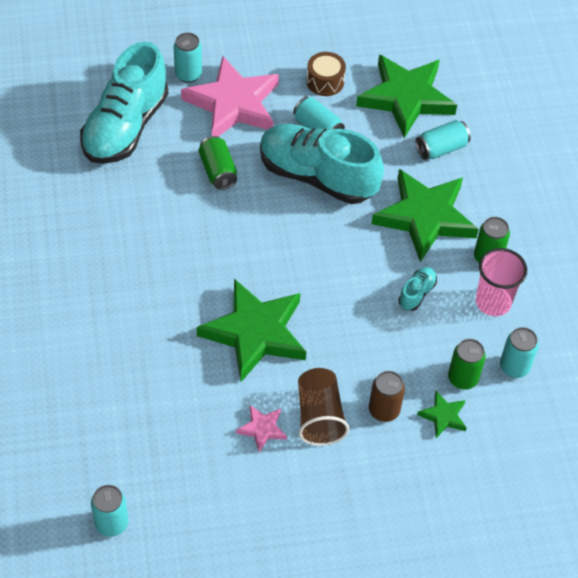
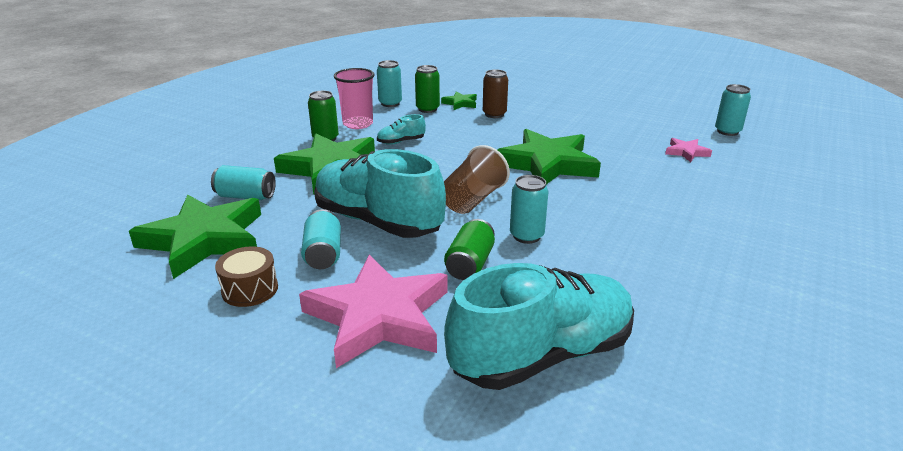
camera: 140 degrees left, 25 degrees down
turquoise can [174,33,202,83] -> turquoise can moved to [510,175,548,244]
pink star [236,405,287,452] -> pink star moved to [665,138,712,162]
turquoise shoe [260,124,384,204] -> turquoise shoe turned 150 degrees clockwise [314,149,446,238]
brown cup [298,368,349,446] -> brown cup moved to [444,145,510,214]

